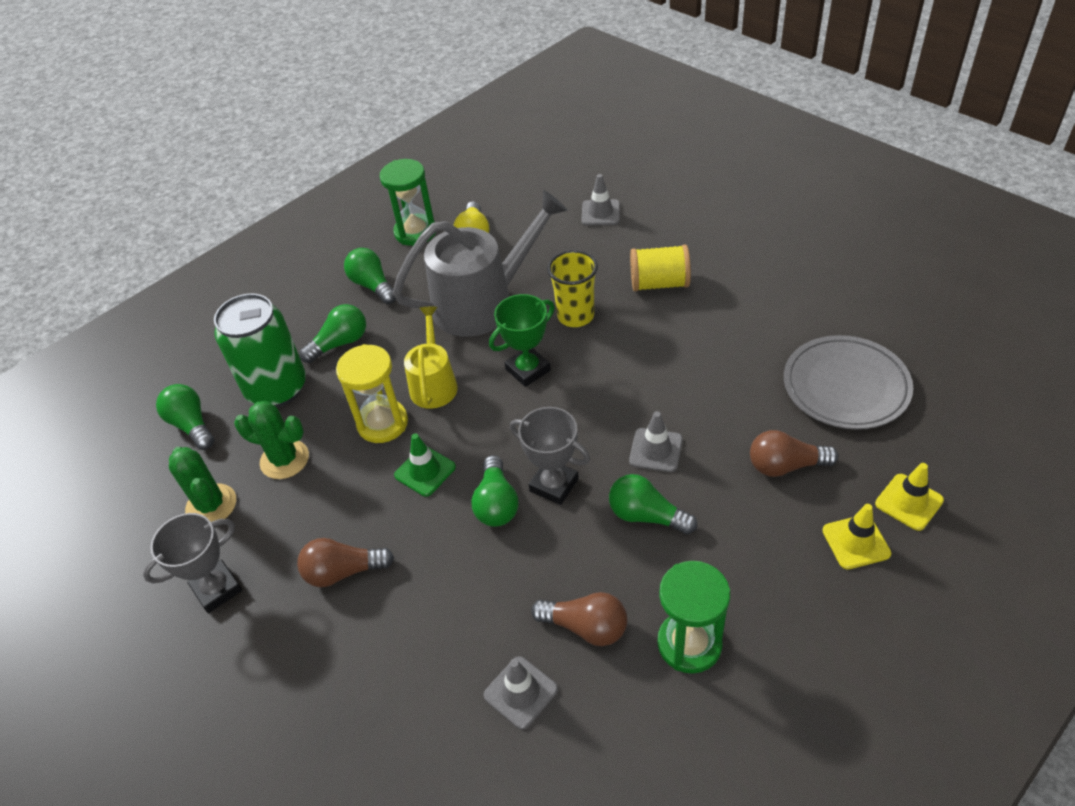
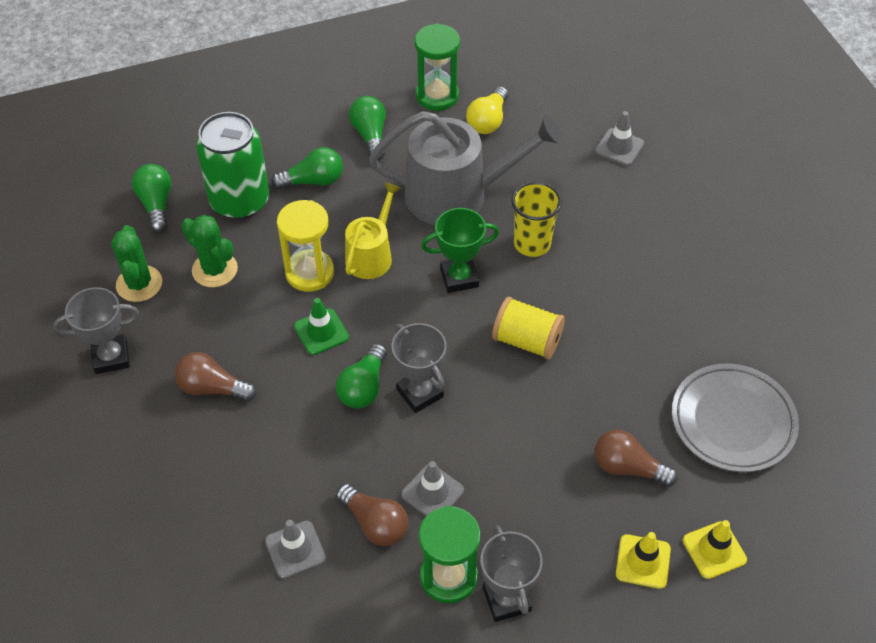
camera: 20 degrees right, 5 degrees up
green light bulb [609,474,697,535] -> none
grey traffic cone [629,411,683,472] -> grey traffic cone moved to [401,461,464,516]
yellow spool [630,244,691,291] -> yellow spool moved to [492,297,565,360]
none -> grey trophy [481,525,542,622]

